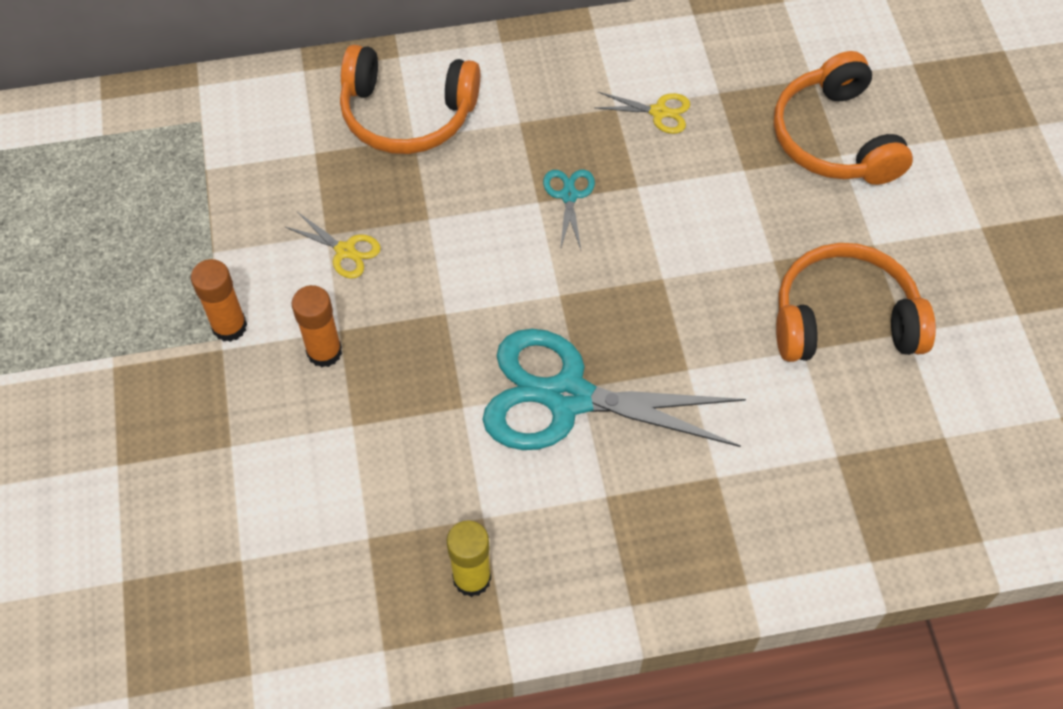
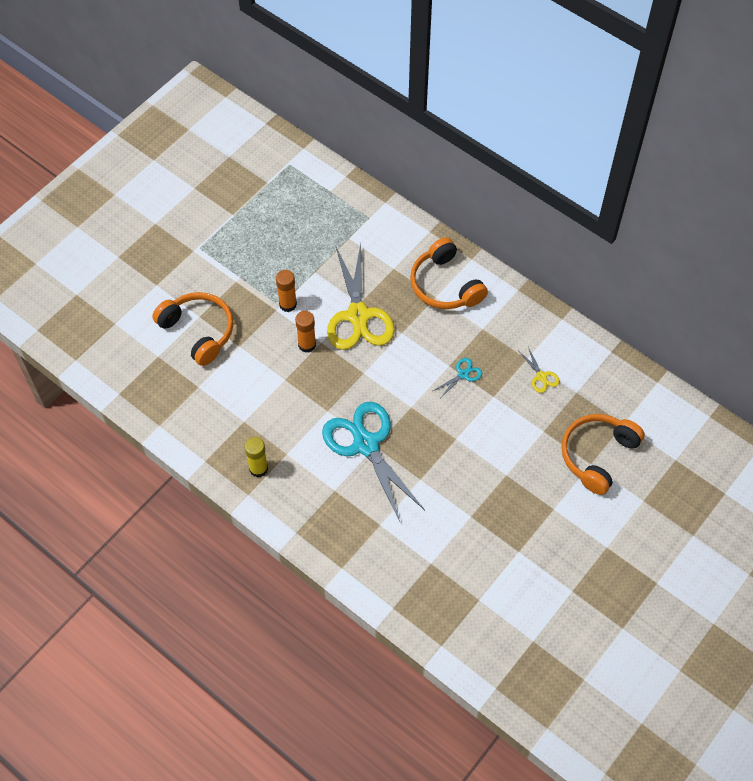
camera: 50 degrees right, 0 degrees up
yellow scissors [284,212,381,279] -> yellow scissors [327,244,395,350], size x2.40
orange headphones [776,243,936,362] -> orange headphones moved to [152,292,233,366]

